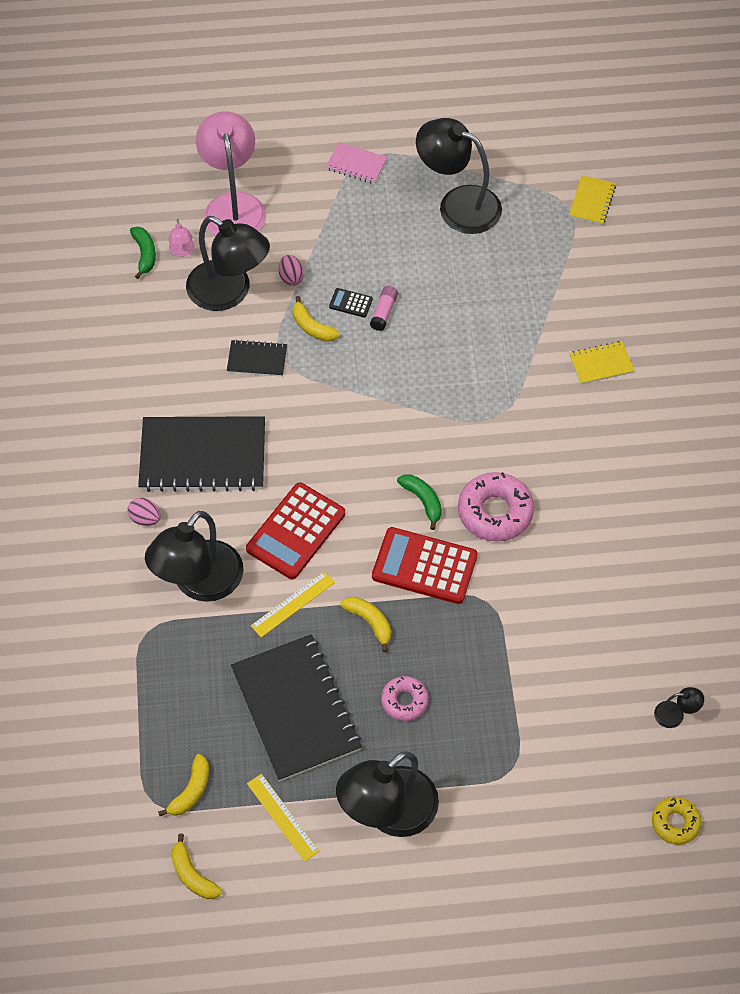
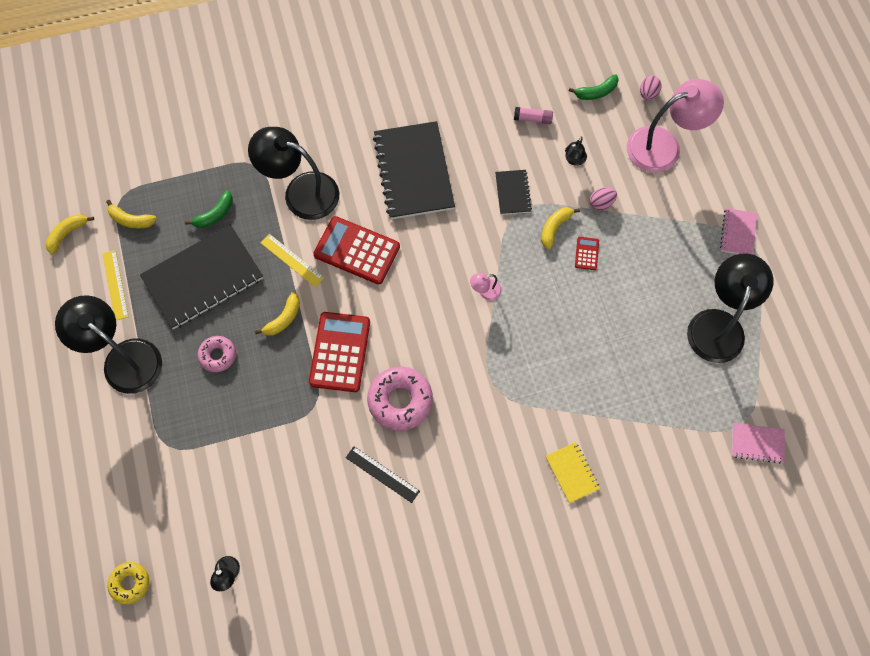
camera: 80 degrees right, 10 degrees up
pink egg [127,498,161,526] -> pink egg moved to [640,76,662,101]
pink lamp [169,219,194,257] -> pink lamp moved to [470,273,502,300]
black lamp [186,216,270,311] -> black lamp [565,136,587,166], size x0.40
yellow ruler [247,774,319,862] -> yellow ruler turned 60 degrees counterclockwise [102,250,129,320]
black calculator [329,288,373,317] -> red calculator [575,237,599,270]
pink glue stick [370,286,398,331] -> pink glue stick moved to [514,107,553,124]
green banana [397,474,442,530] -> green banana moved to [185,190,233,228]
yellow notebook [569,175,616,225] -> pink notebook [732,423,785,463]
none -> black ruler [346,446,420,503]

